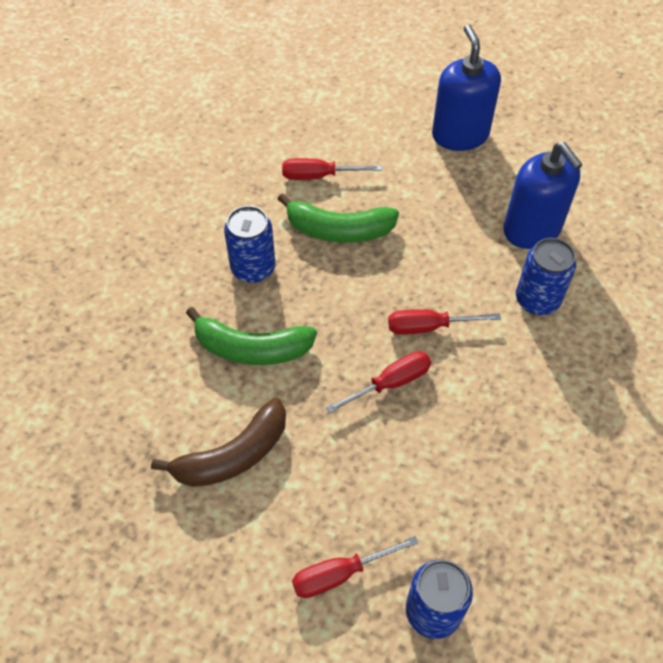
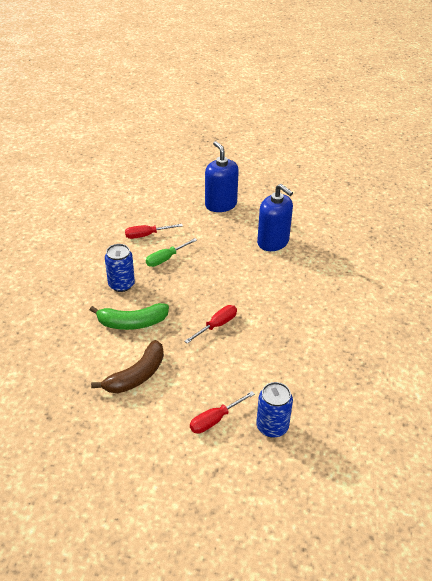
camera: 15 degrees left, 15 degrees down
green banana [278,193,399,243] -> green screwdriver [146,238,197,267]
red screwdriver [388,309,501,335] -> none
blue can [516,238,576,315] -> none

